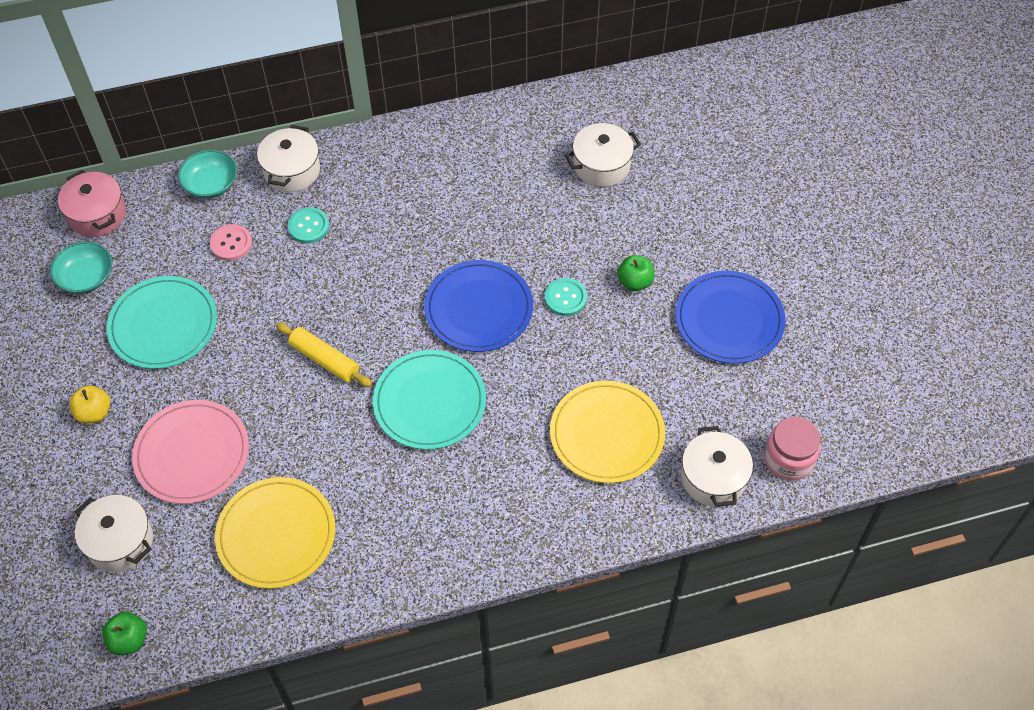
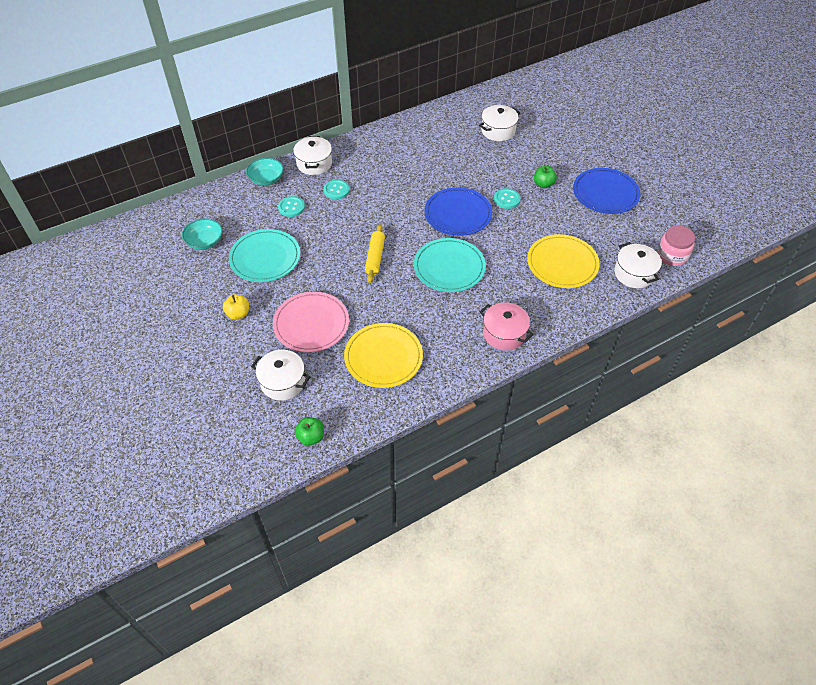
camera: 15 degrees left, 5 degrees down
pink pot [58,170,126,237] -> pink pot moved to [480,302,534,351]
pink button [210,224,252,261] -> turquoise button [278,196,305,217]
yellow rolling pin [276,323,372,387] -> yellow rolling pin turned 75 degrees clockwise [365,224,385,283]

